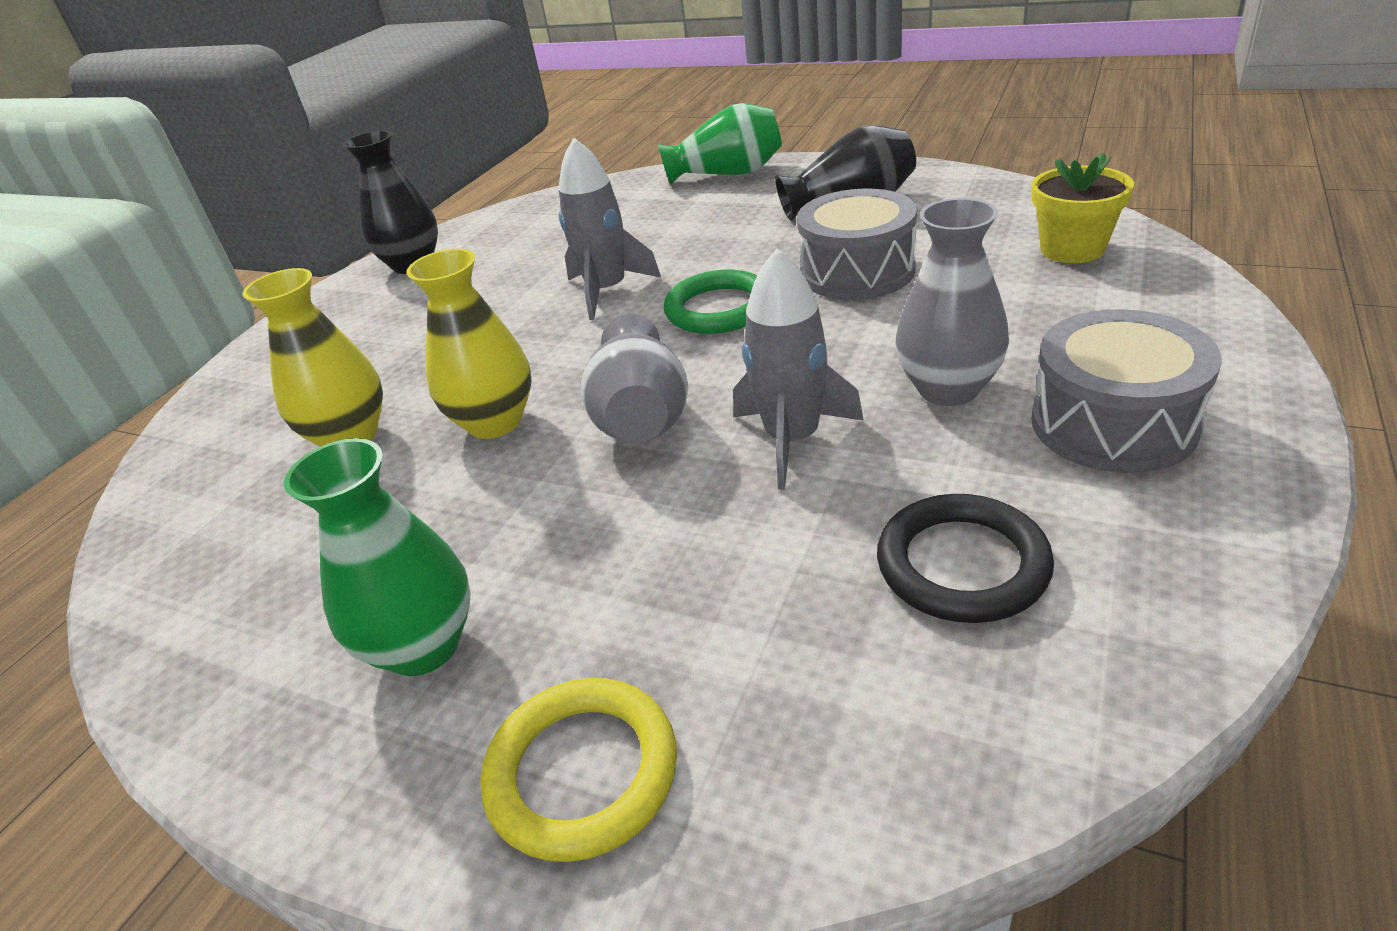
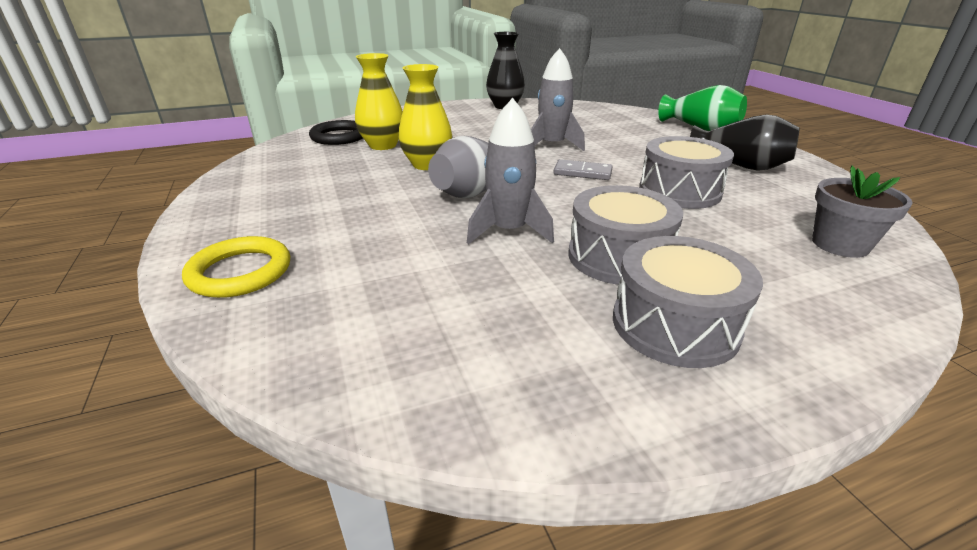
camera: 40 degrees right, 5 degrees down
green vase [284,438,471,676] -> none
green ring [664,270,757,334] -> grey domino [553,159,613,180]
black ring [877,494,1054,623] -> black ring moved to [309,120,363,145]
grey vase [896,198,1009,406] -> grey drum [569,185,683,285]
yellow flower pot [1032,153,1134,263] -> grey flower pot [812,165,913,258]

